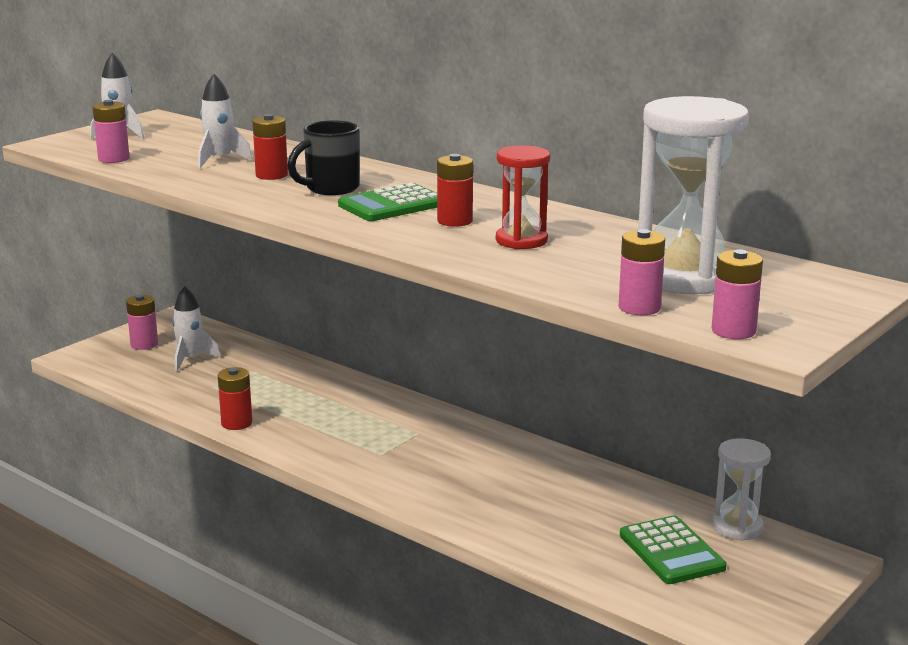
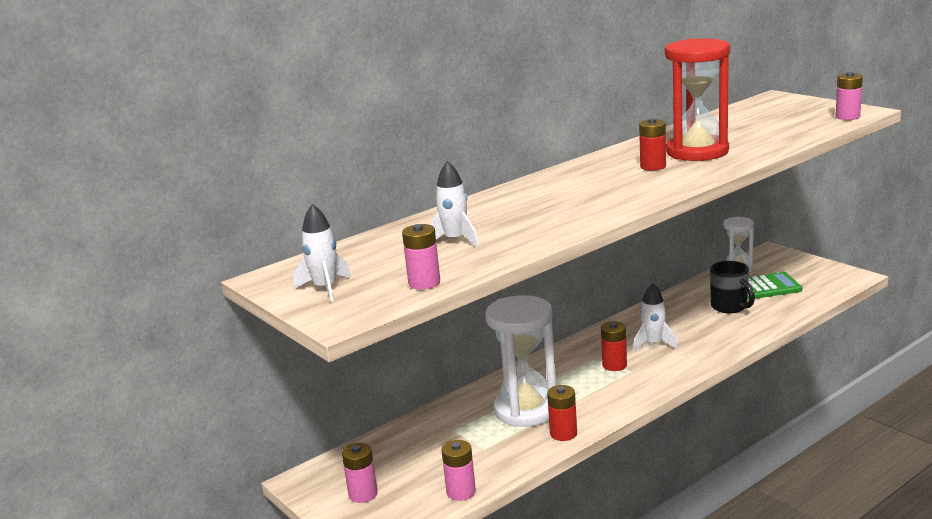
camera: 75 degrees left, 0 degrees up
white rocket [172,286,220,371] -> white rocket moved to [633,283,678,351]
red battery [252,114,288,180] -> red battery moved to [601,321,627,371]
black mug [287,120,360,195] -> black mug moved to [710,261,755,313]
green calculator [338,183,437,221] -> none
red hourglass [496,145,550,249] -> red hourglass [665,38,730,161], size x1.76
pink battery [619,229,665,315] -> pink battery moved to [442,440,476,501]
white hourglass [638,96,749,295] -> white hourglass moved to [485,295,556,427]

